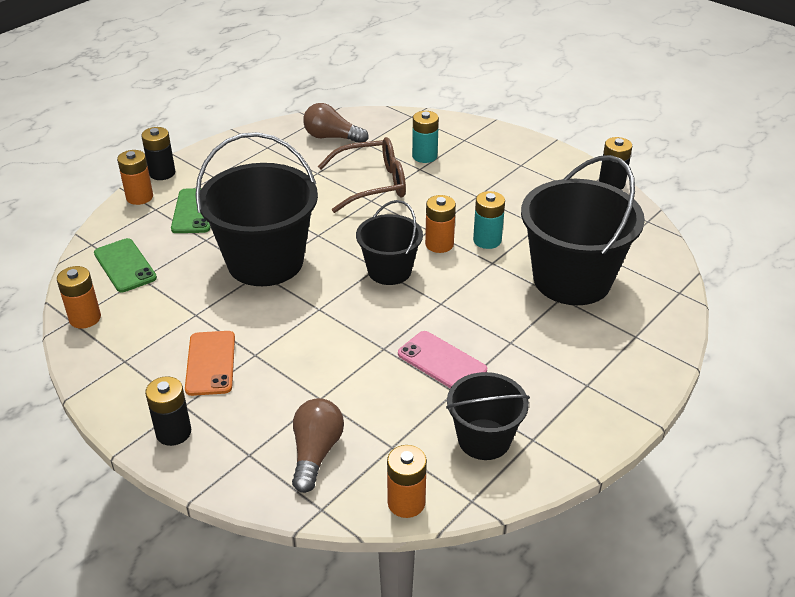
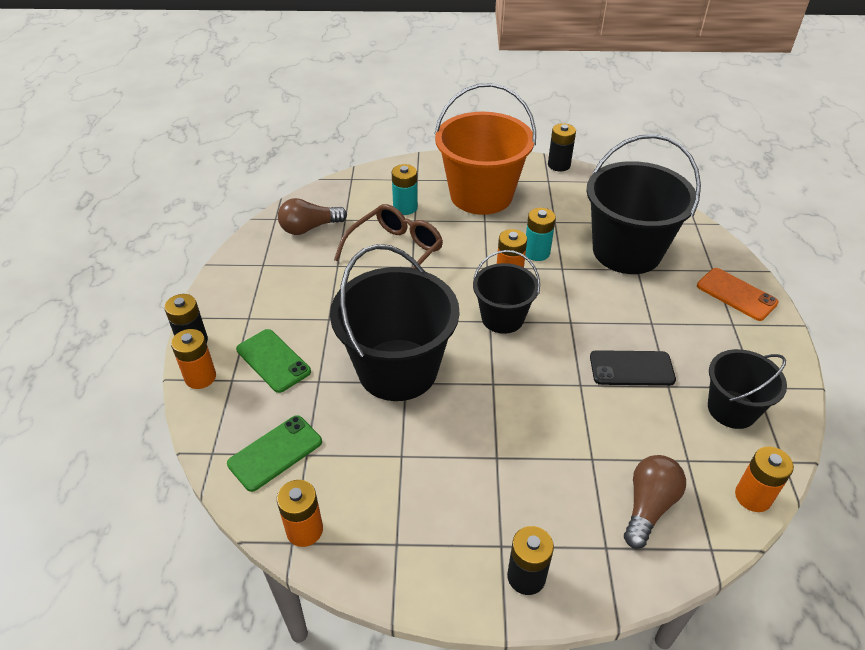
camera: 40 degrees left, 5 degrees up
green phone [94,238,157,292] -> green phone turned 60 degrees counterclockwise [227,415,322,492]
orange phone [185,331,235,396] -> orange phone moved to [697,268,779,321]
brown light bulb [292,398,344,493] -> brown light bulb turned 60 degrees clockwise [624,455,686,549]
pink phone [398,331,487,388] -> black phone [590,350,676,386]
none -> orange bucket [434,83,536,215]

